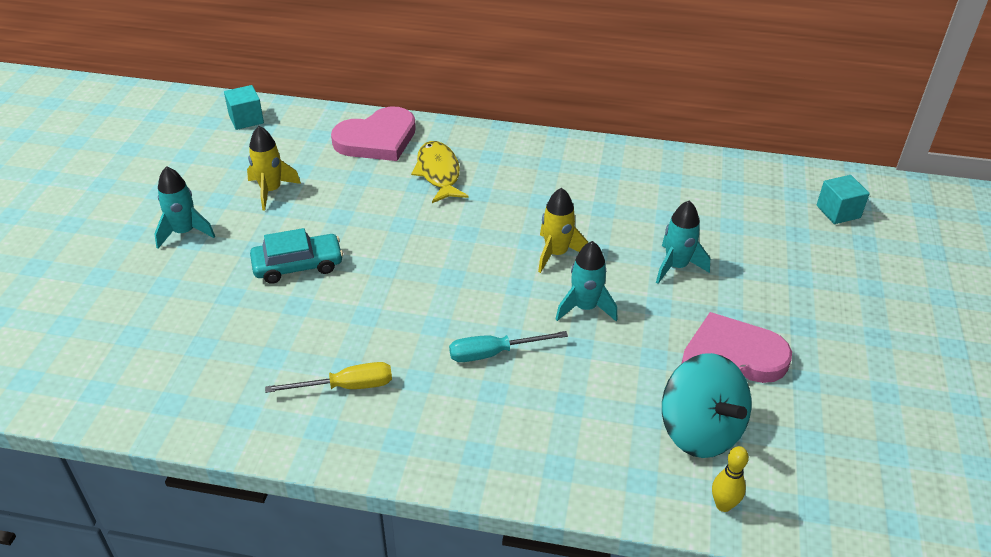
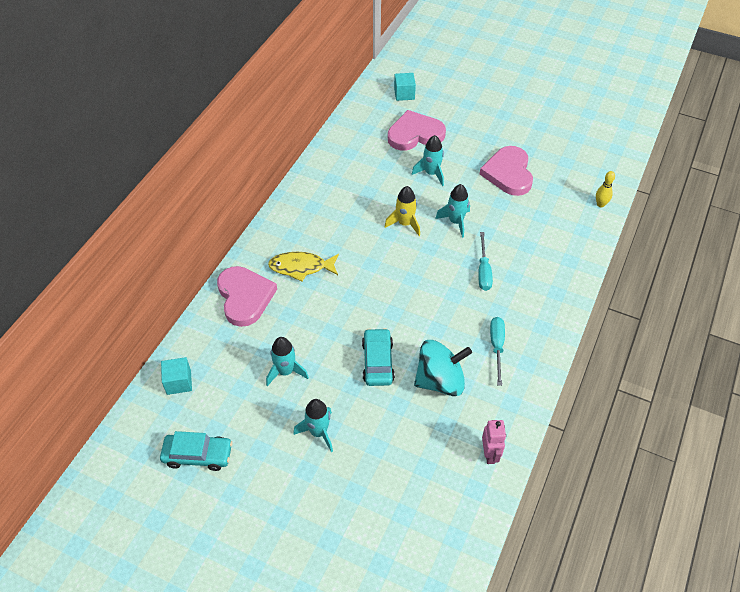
camera: 75 degrees left, 10 degrees up
yellow rocket [247,126,301,211] -> turquoise rocket [266,337,309,386]
yellow screwdriver [265,362,392,393] -> turquoise screwdriver [490,317,505,386]
turquoise spinning top [662,353,751,458] -> turquoise spinning top moved to [414,340,472,396]
none -> turquoise car [160,431,232,471]
none -> pink heart [388,110,446,151]
none -> pink robot [482,420,506,464]

